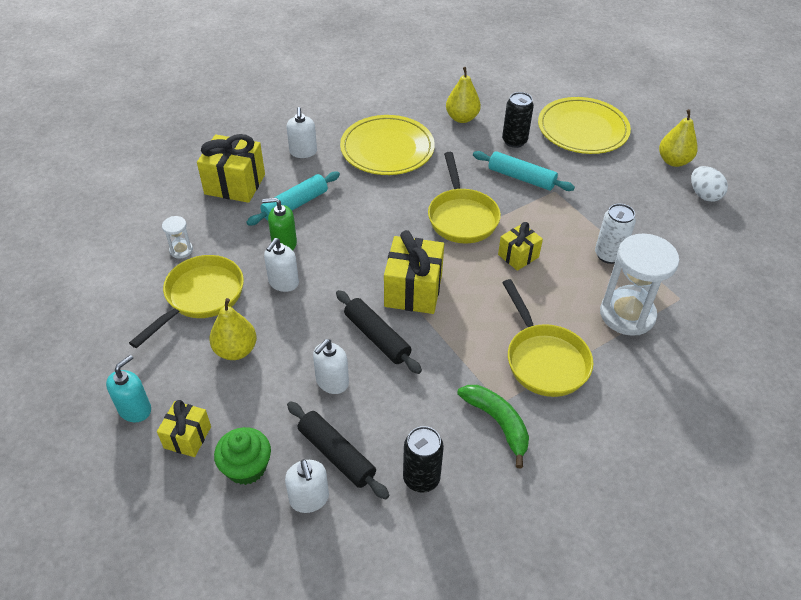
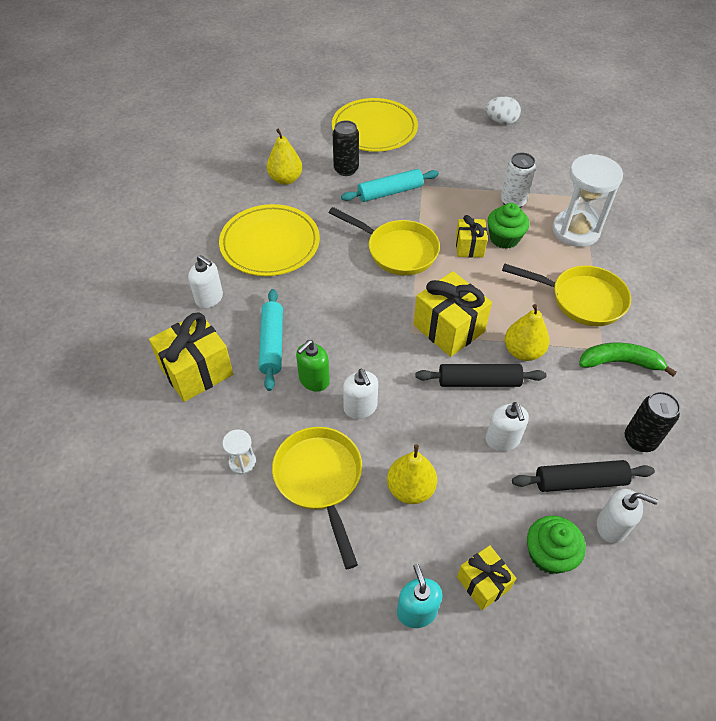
camera: 50 degrees left, 5 degrees up
yellow pear [659,109,698,167] -> yellow pear moved to [505,304,549,361]
none -> green cupcake [488,203,529,249]

